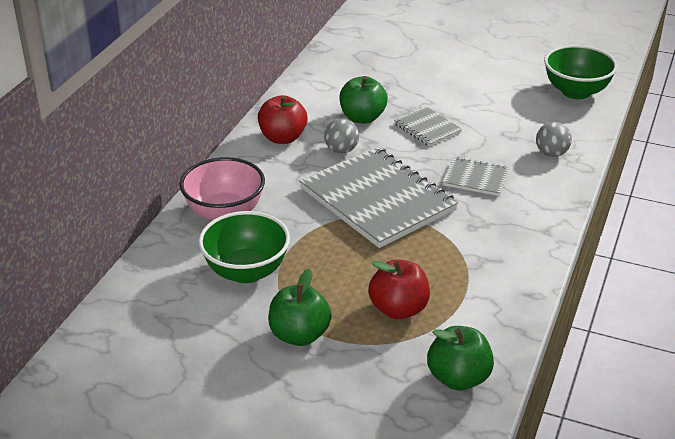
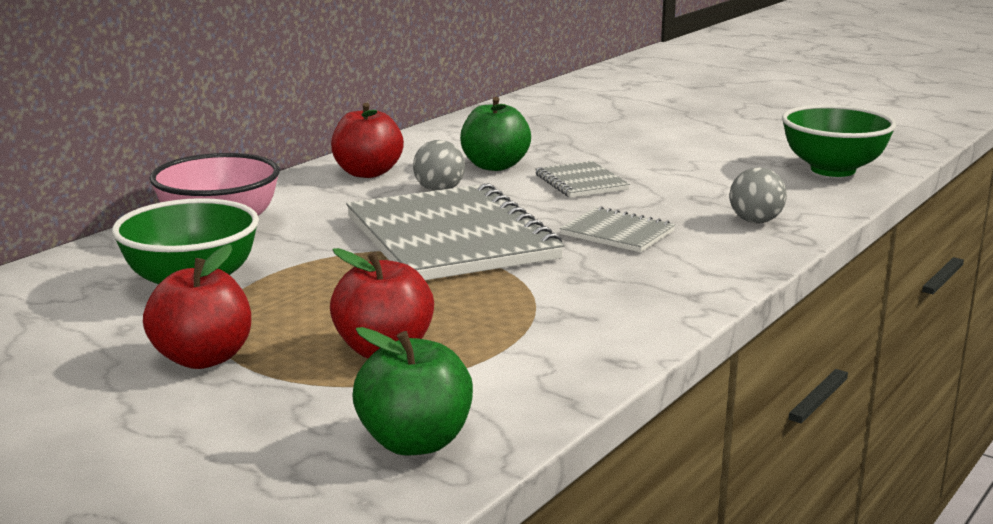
camera: 15 degrees right, 15 degrees down
green apple [268,269,332,346] -> red apple [143,244,251,369]

